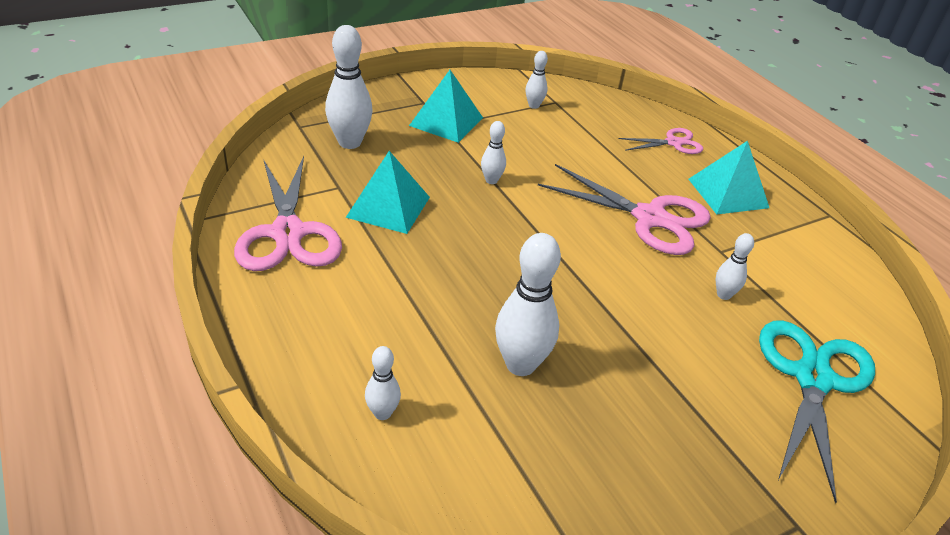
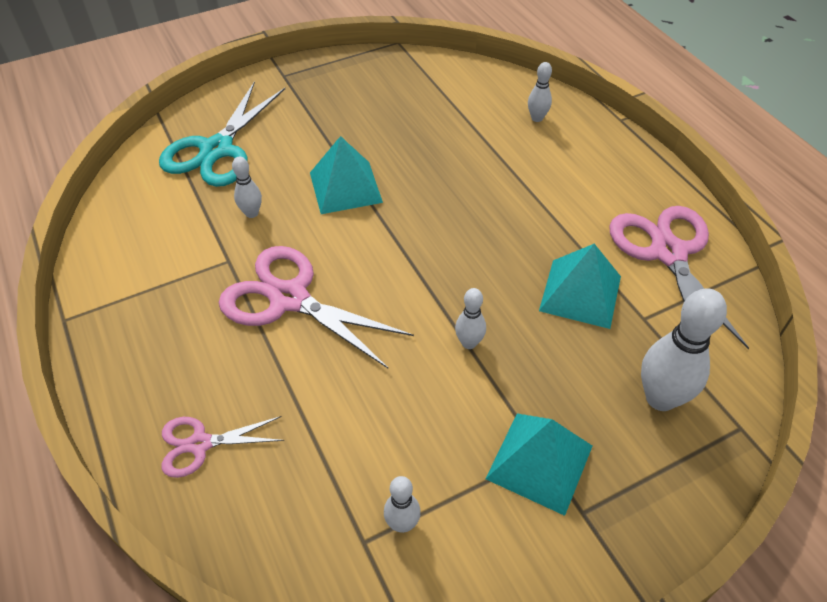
camera: 175 degrees left, 10 degrees up
white bowling pin [495,233,561,376] -> none
turquoise pyramid [688,141,769,214] -> turquoise pyramid moved to [310,136,383,214]

